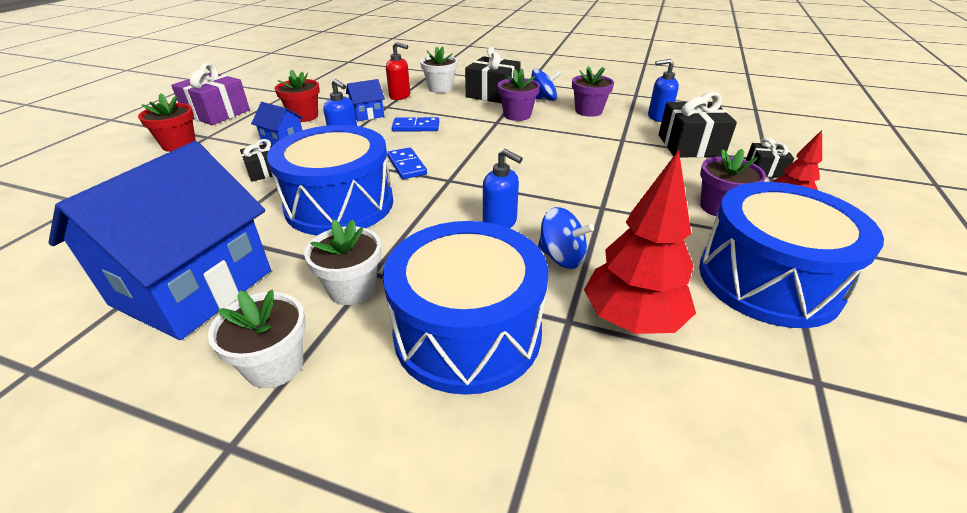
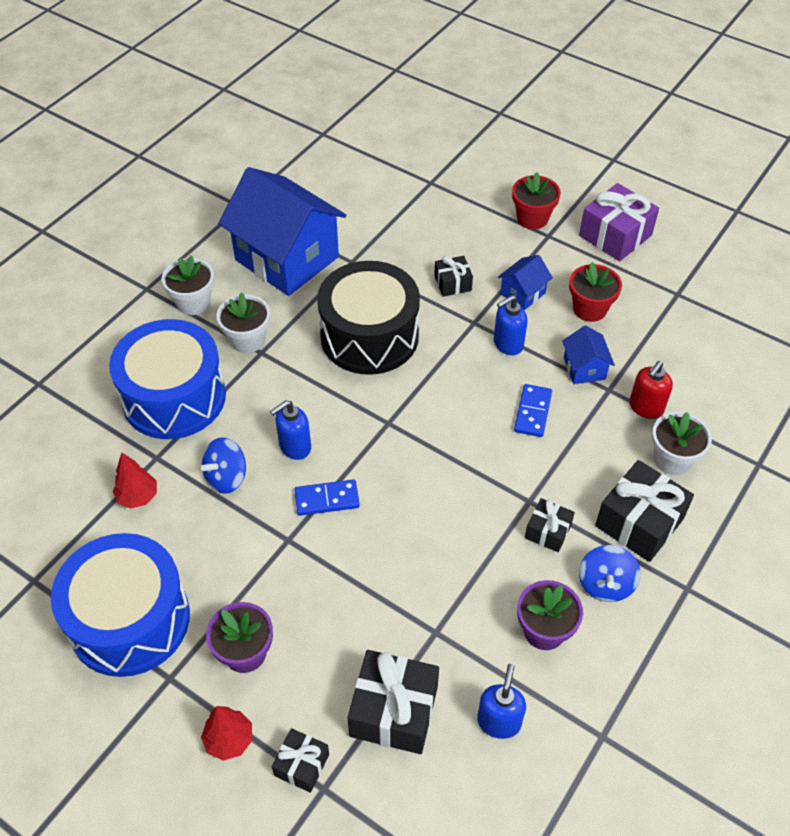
camera: 105 degrees right, 15 degrees up
blue drum [267,125,393,235] -> black drum [317,261,420,375]
blue domino [387,147,427,179] -> blue domino moved to [295,479,360,516]
purple flower pot [498,69,540,121] -> black gift [525,498,575,552]
red tree [584,150,696,334] -> red tree [113,452,157,509], size x0.55

